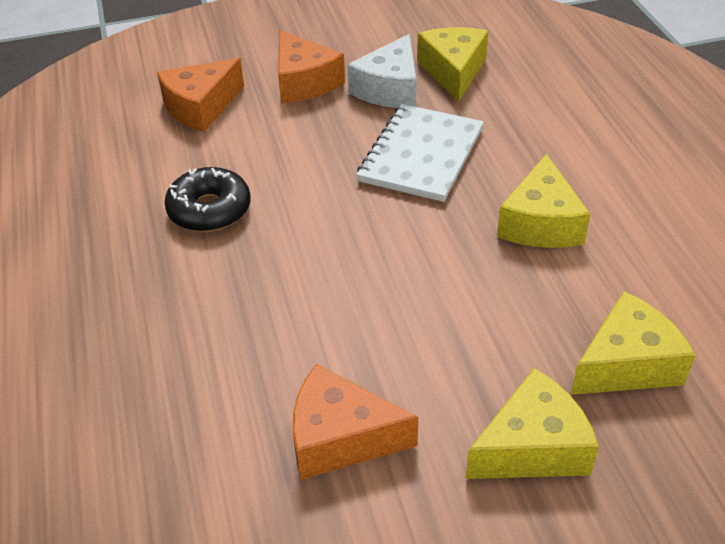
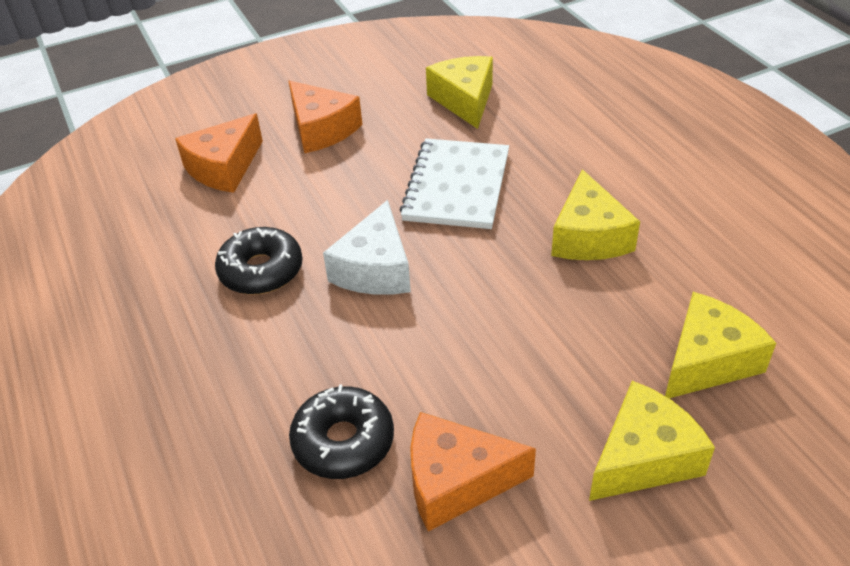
camera: 10 degrees left, 0 degrees up
white cheese [348,34,416,108] -> white cheese moved to [323,200,411,295]
none -> black donut [289,384,394,479]

